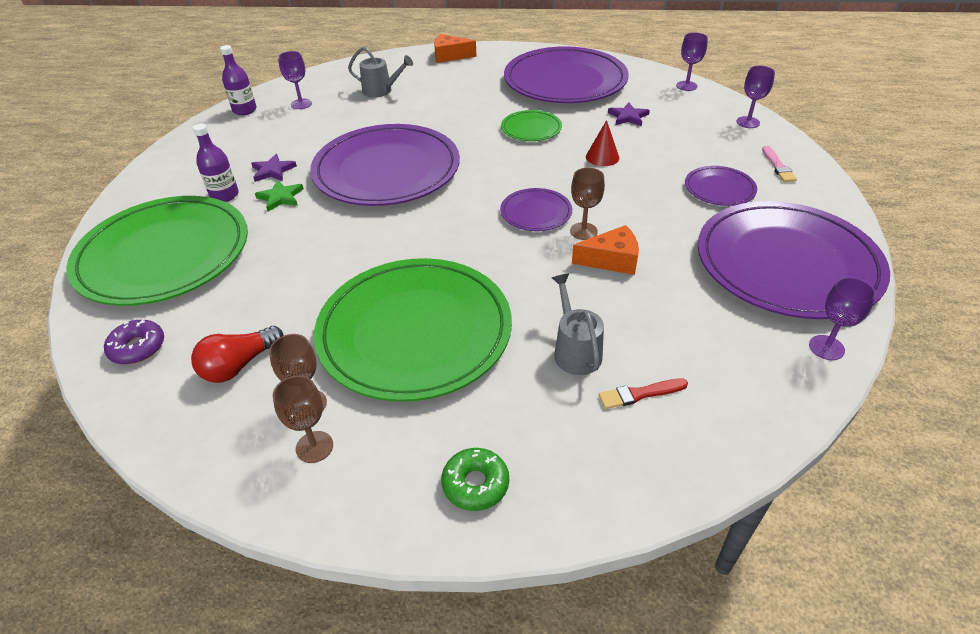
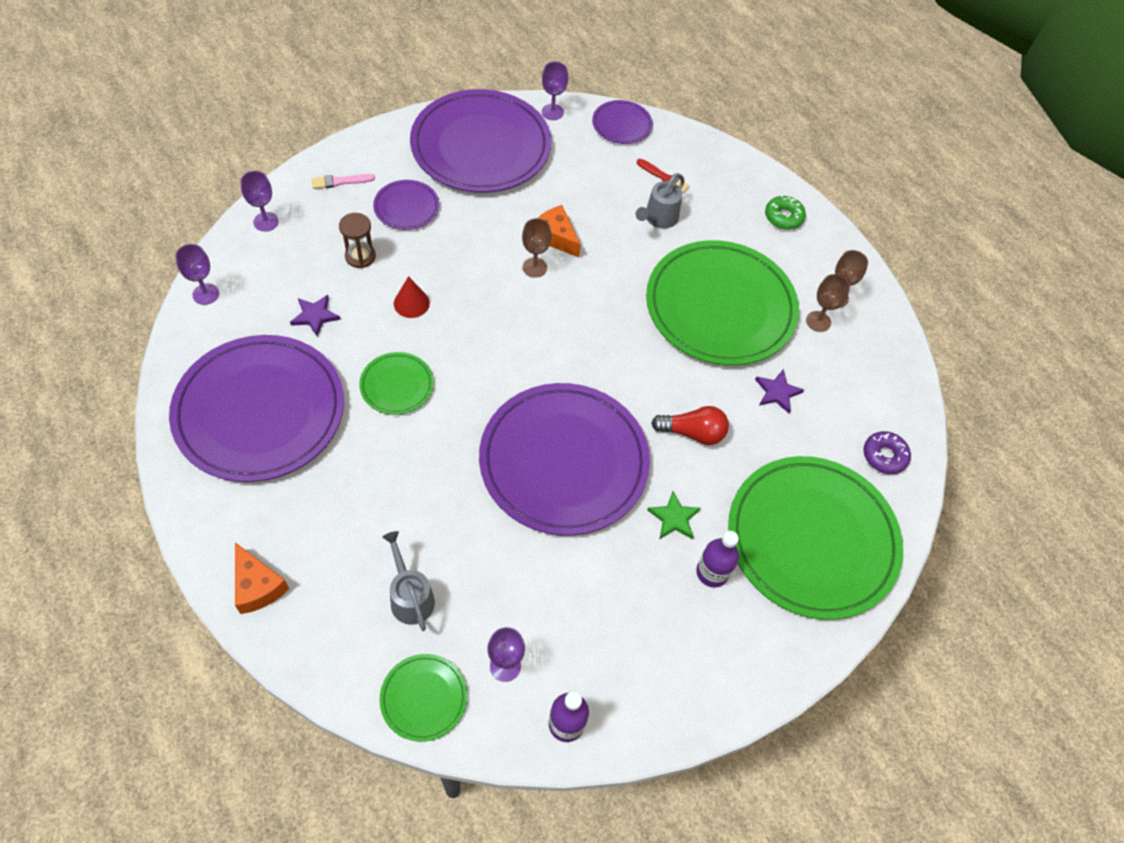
camera: 135 degrees left, 15 degrees up
red light bulb [191,326,284,383] -> red light bulb moved to [651,406,729,445]
purple star [251,154,297,182] -> purple star moved to [755,369,804,413]
purple plate [500,188,572,231] -> purple plate moved to [592,100,653,144]
pink brush [762,146,797,182] -> pink brush turned 150 degrees counterclockwise [312,174,375,189]
none -> brown hourglass [339,213,376,268]
none -> green plate [380,654,467,742]

